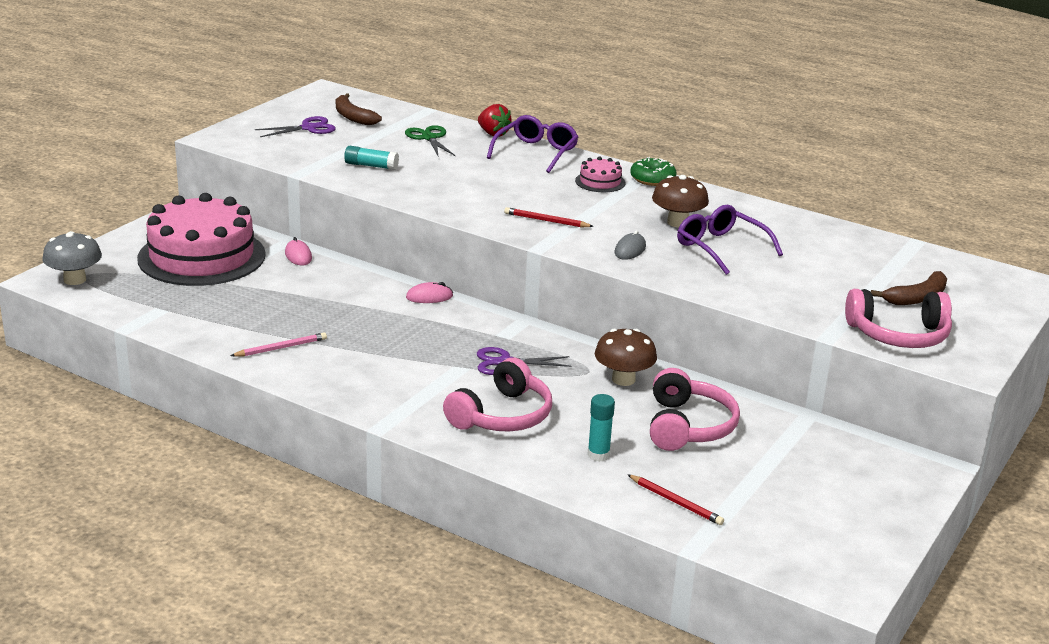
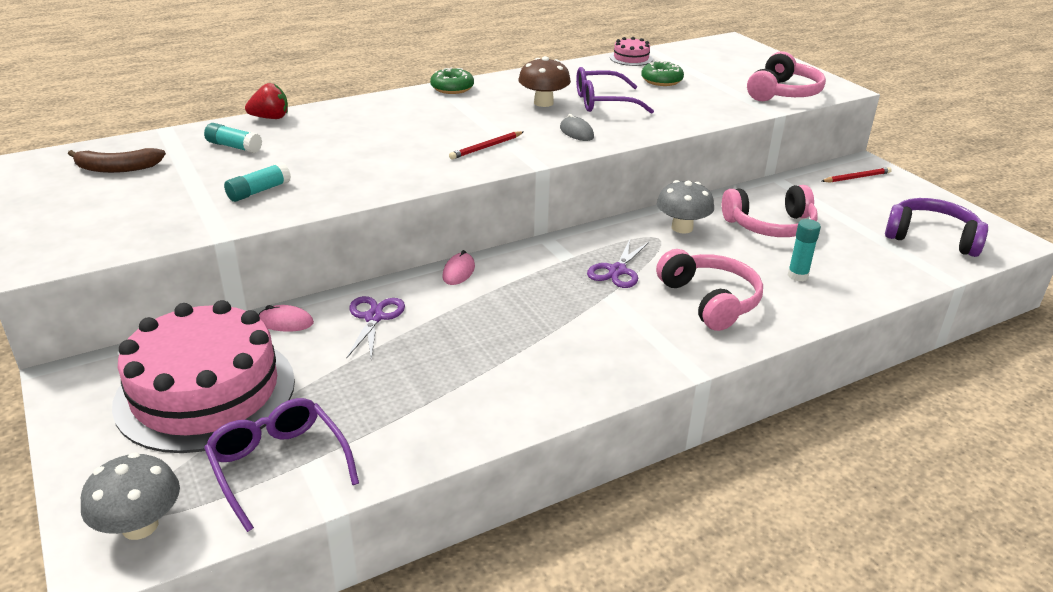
camera: 60 degrees left, 5 degrees up
pink pencil [231,332,327,357] -> none
purple scissors [255,116,336,137] -> purple scissors moved to [346,296,405,359]
green scissors [405,125,455,156] -> turquoise glue stick [204,123,262,153]
purple glasses [487,115,578,173] -> purple glasses moved to [204,398,359,532]
pink cake [575,157,626,192] -> pink cake moved to [610,37,653,66]
brown mushroom [595,329,657,386] -> grey mushroom [657,180,714,234]
red pencil [627,474,724,525] -> red pencil moved to [822,167,892,183]
pink headphones [650,368,740,451] -> pink headphones turned 135 degrees clockwise [722,185,818,237]
brown banana [871,271,947,305] -> none
none -> green donut [641,61,684,86]
none -> purple headphones [885,198,988,257]

